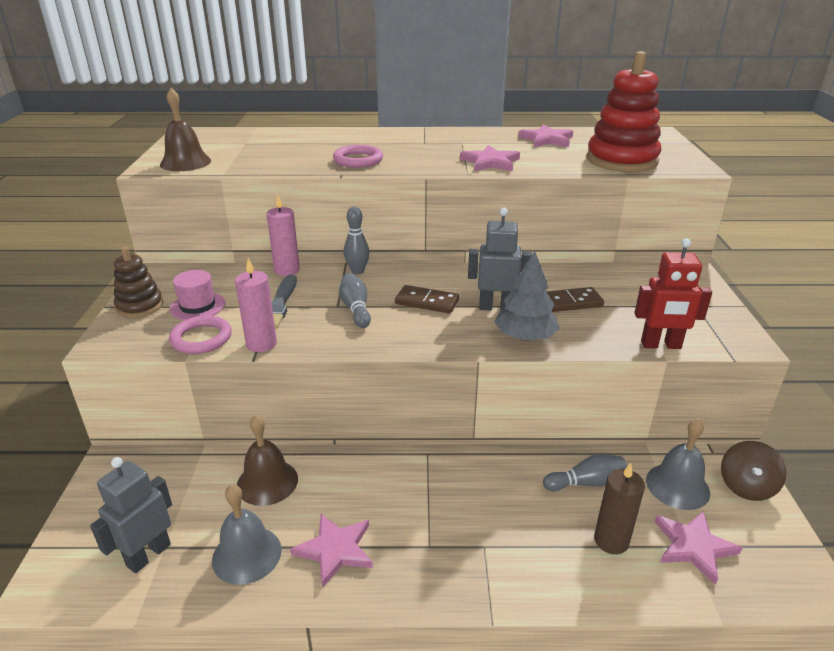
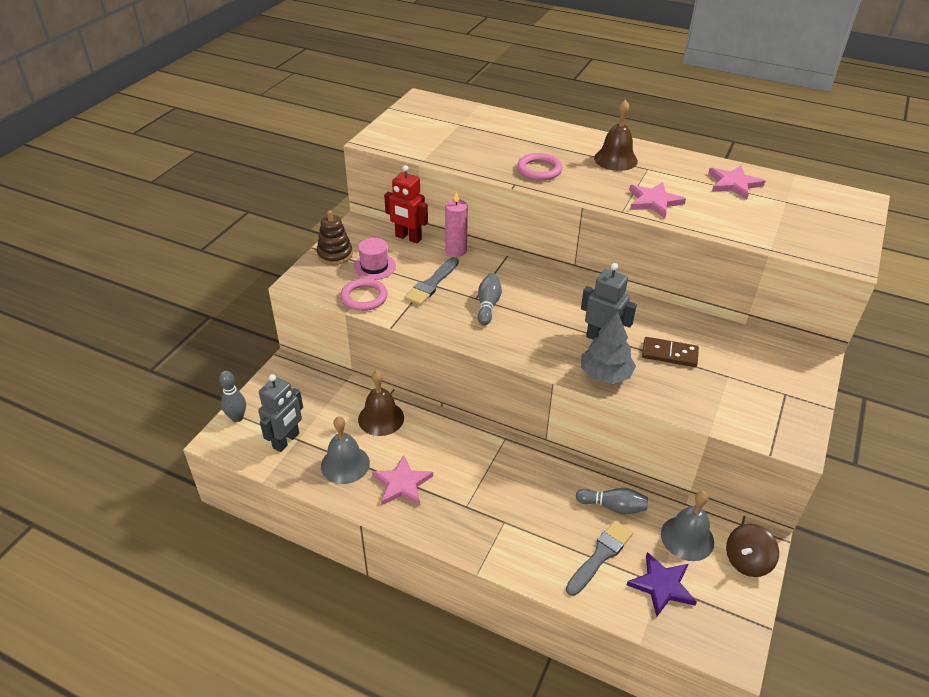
camera: 25 degrees right, 10 degrees up
grey robot [90,457,172,573] -> grey robot turned 150 degrees clockwise [258,374,303,452]
brown bell [160,88,211,171] -> brown bell moved to [594,100,638,171]
pink candle [235,258,277,352] -> none
grey bowling pin [344,207,369,275] -> grey bowling pin moved to [219,371,246,422]
brown domino [395,285,459,314] -> none
red stacking toy [586,51,661,172] -> none
brown candle [594,463,645,554] -> grey brush [566,520,633,596]
red robot [634,238,712,349] -> red robot moved to [384,165,428,243]
pink star [655,511,742,585] -> purple star [627,552,697,617]

